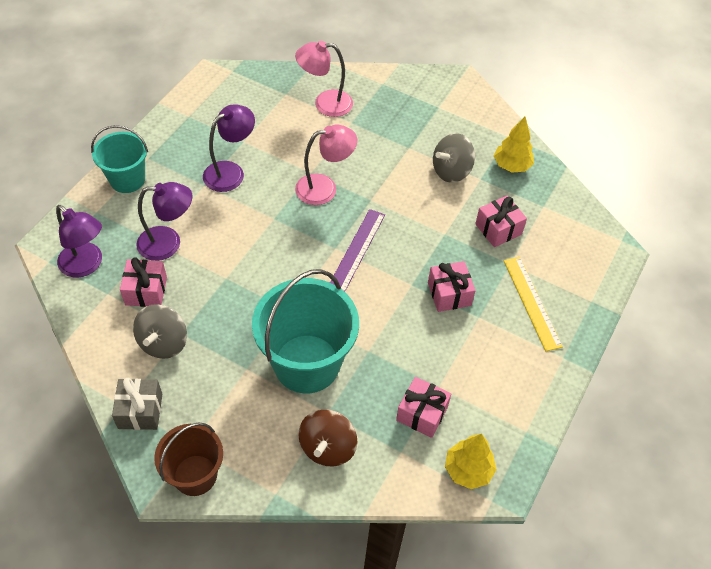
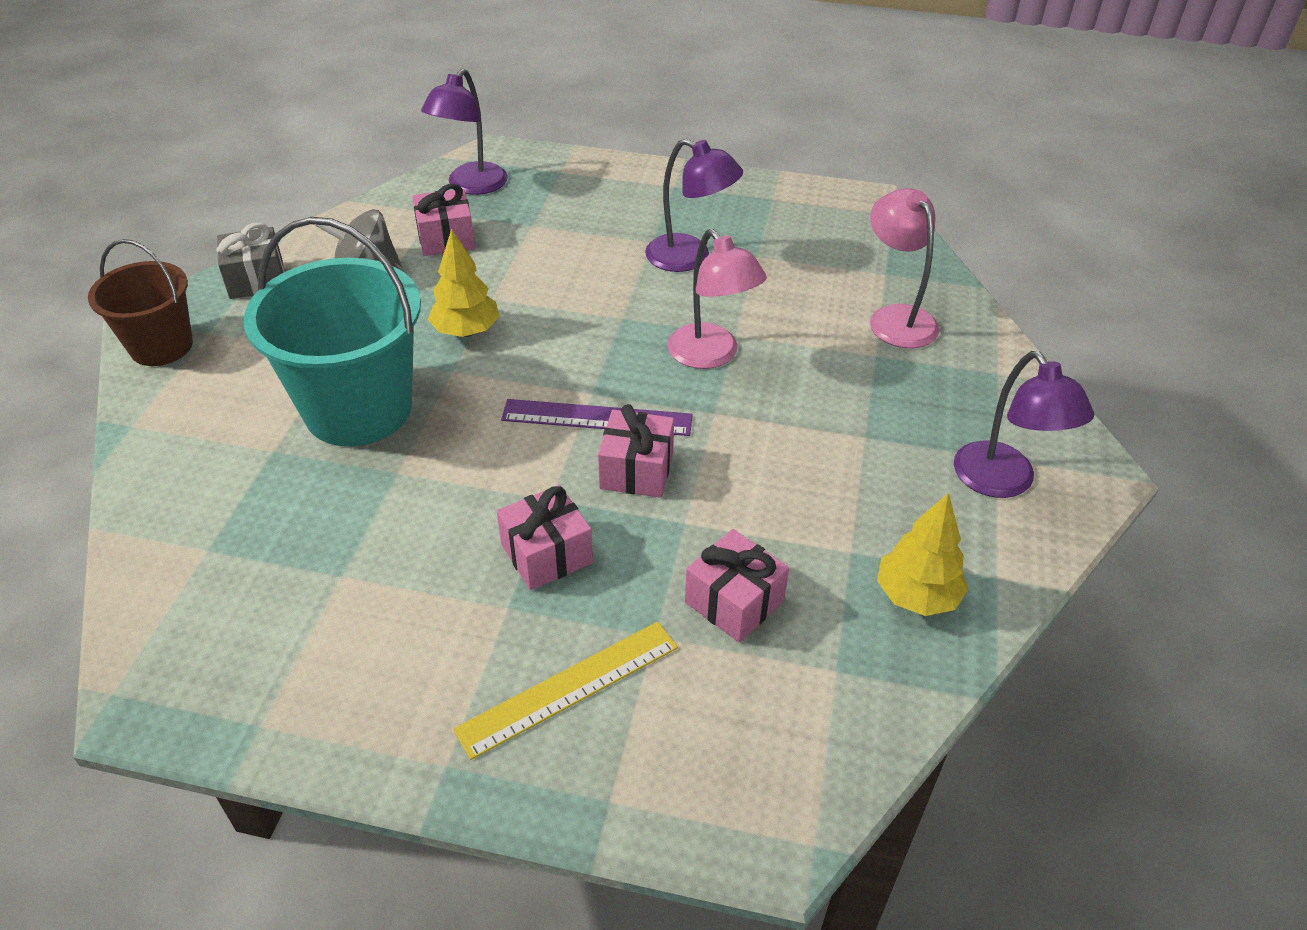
camera: 75 degrees right, 10 degrees down
turquoise bucket [91,125,148,193] -> none
purple lamp [136,182,193,261] -> purple lamp moved to [954,351,1094,498]
brown spinning top [298,409,357,466] -> none
pink gift [396,377,451,438] -> pink gift moved to [598,404,674,498]
grey spinning top [433,133,475,183] -> none
yellow tree [445,434,497,489] -> yellow tree moved to [428,228,500,337]

